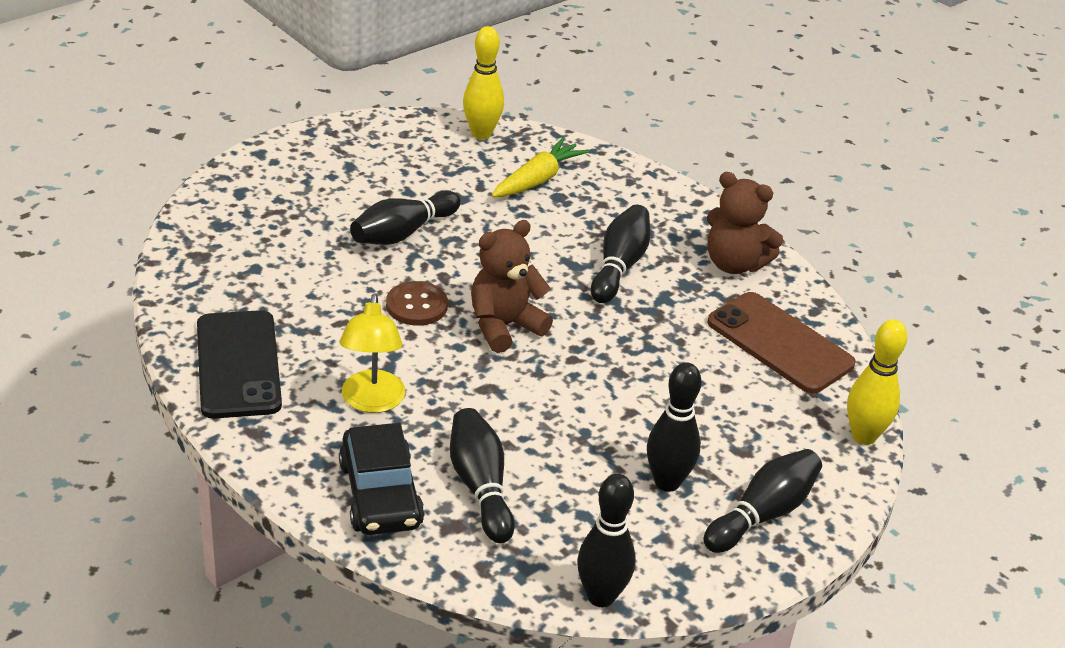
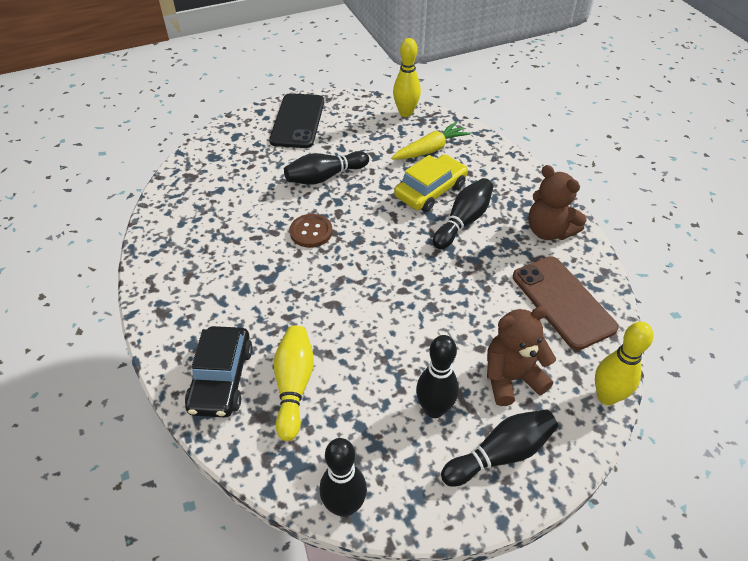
camera: 20 degrees right, 10 degrees up
black phone [197,310,282,419] -> black phone moved to [269,93,324,148]
yellow lamp [340,293,405,413] -> none
black bowling pin [450,408,515,543] -> yellow bowling pin [274,325,314,441]
brown teddy bear [471,220,553,353] -> brown teddy bear moved to [487,306,556,406]
none -> yellow car [394,154,468,212]

